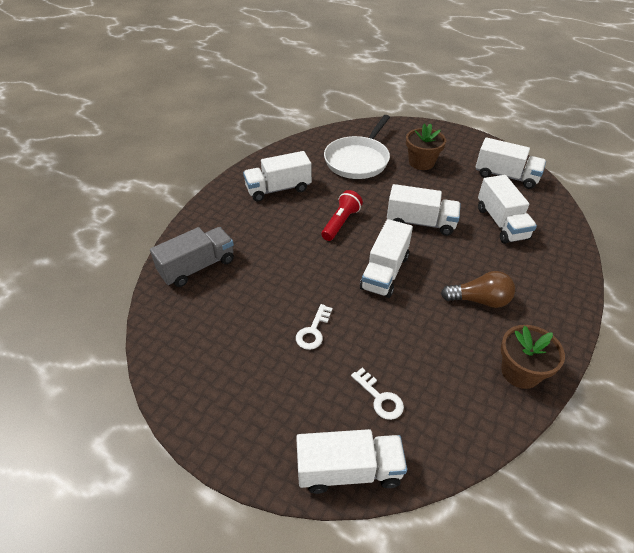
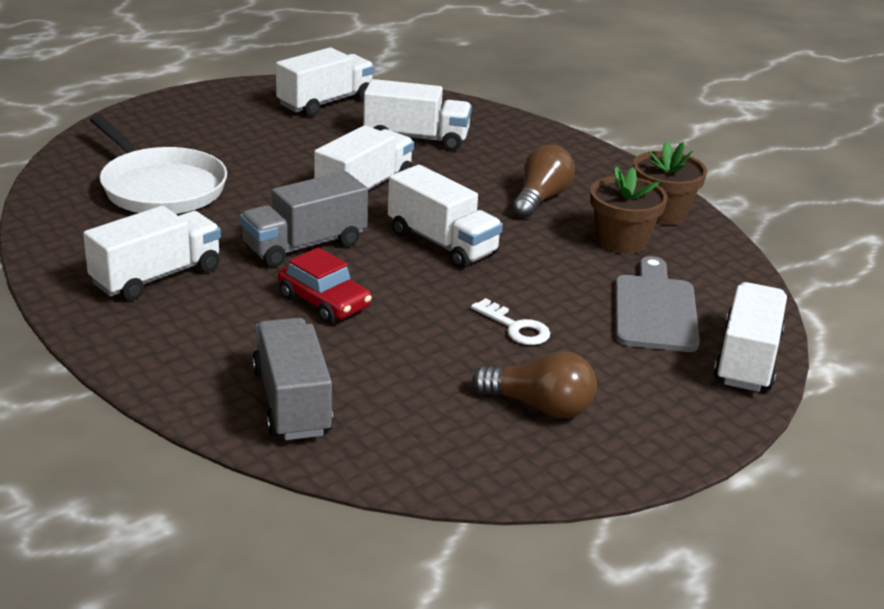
camera: 70 degrees left, 15 degrees down
white truck [243,151,312,202] -> white truck turned 135 degrees counterclockwise [83,206,221,301]
red flashlight [321,190,363,241] -> grey truck [240,171,368,267]
white key [351,368,404,420] -> grey cutting board [615,256,700,352]
brown flower pot [406,123,446,170] -> brown flower pot moved to [590,166,667,254]
none -> red car [278,247,372,323]
none -> brown light bulb [472,351,597,418]

